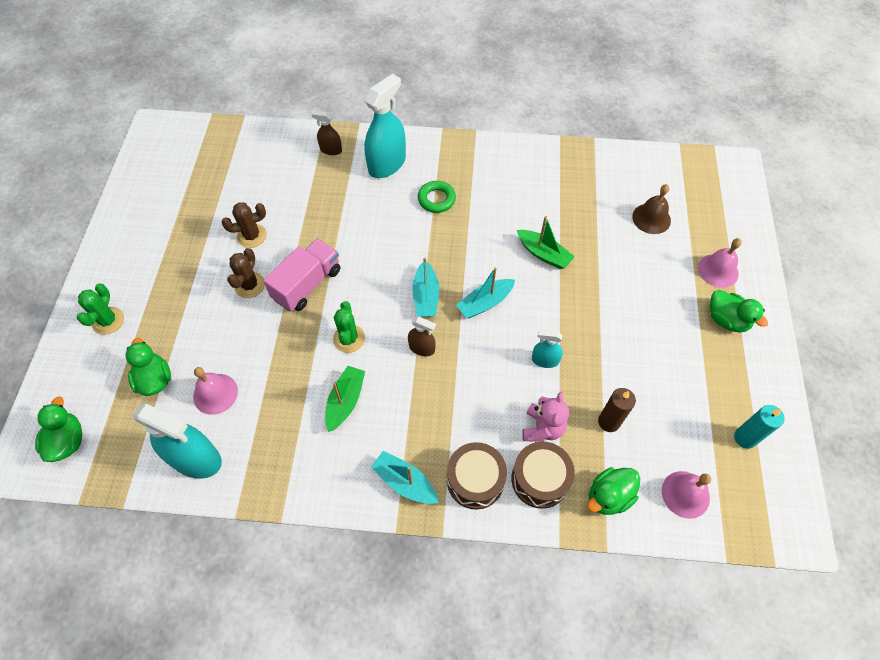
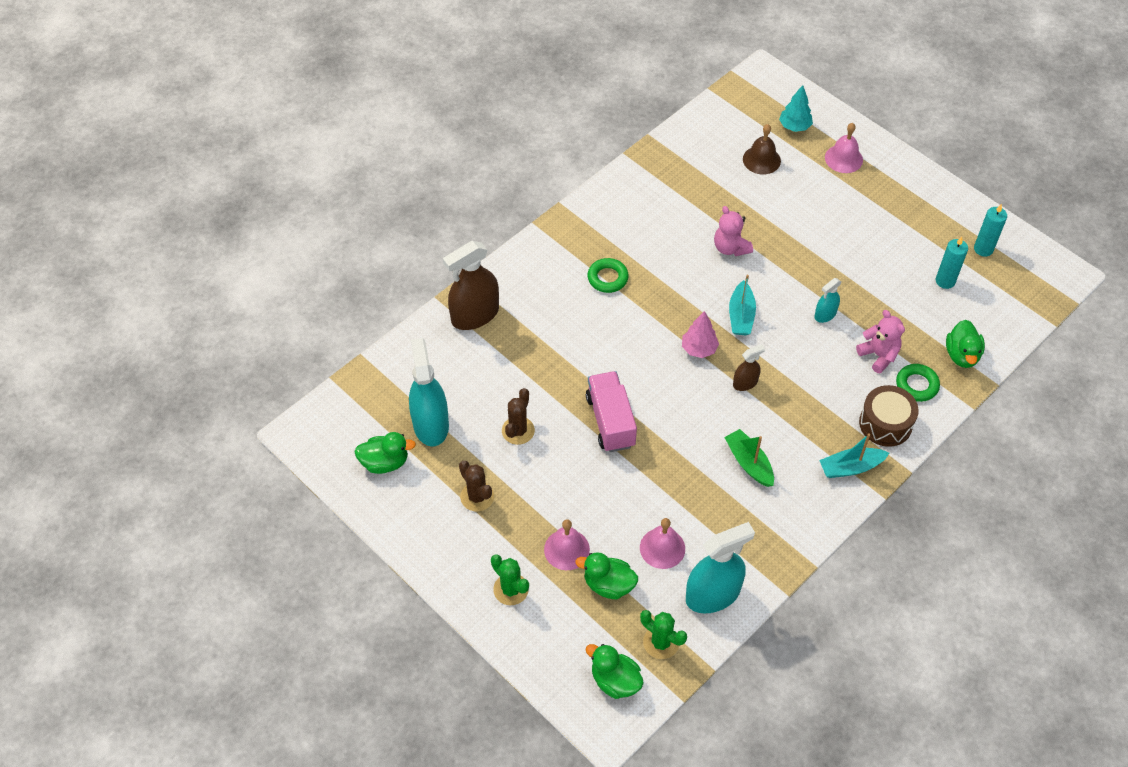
camera: 50 degrees left, 5 degrees down
brown cactus [227,248,265,298] -> brown cactus moved to [459,461,494,511]
brown spray bottle [311,111,342,155] -> brown spray bottle [443,241,499,330], size x1.97
green cactus [333,301,365,353] -> green cactus moved to [640,610,687,659]
turquoise spray bottle [364,74,406,178] -> turquoise spray bottle moved to [409,338,449,446]
turquoise boat [412,258,439,317] -> pink tree [682,311,719,358]
brown drum [511,441,575,509] -> green ring [896,364,940,402]
green boat [517,216,575,269] -> pink teddy bear [714,206,753,256]
brown candle [598,388,636,432] -> none
pink bell [662,471,711,519] -> pink bell moved to [544,519,590,570]
green duck [710,290,768,333] -> green duck moved to [354,432,416,474]
none -> turquoise tree [779,85,813,132]
none -> turquoise candle [936,237,968,289]

